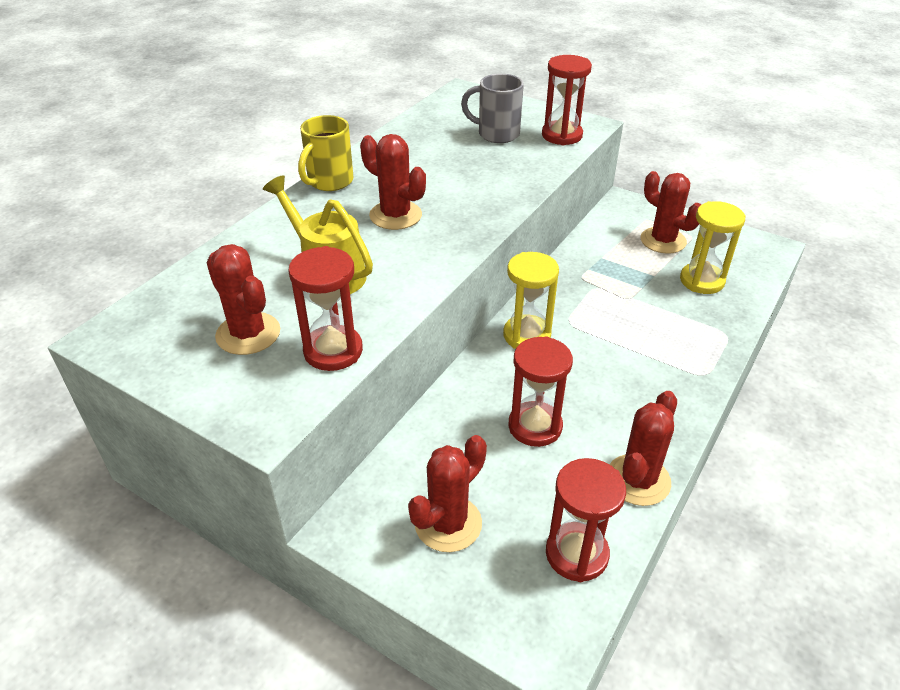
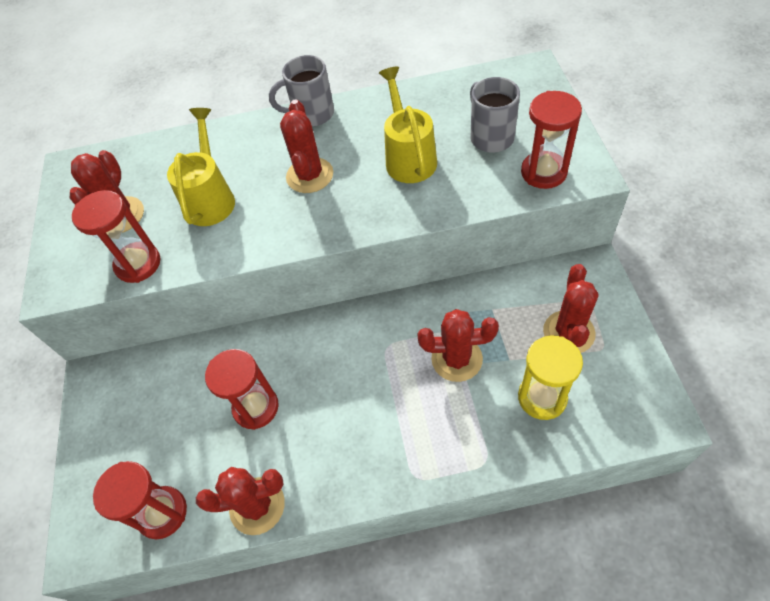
camera: 55 degrees right, 15 degrees up
yellow mug [298,115,353,191] -> grey mug [269,55,334,126]
red cactus [408,435,487,552] -> red cactus moved to [417,309,499,382]
yellow hourglass [503,252,559,349] -> none
none -> yellow watering can [379,67,437,183]

